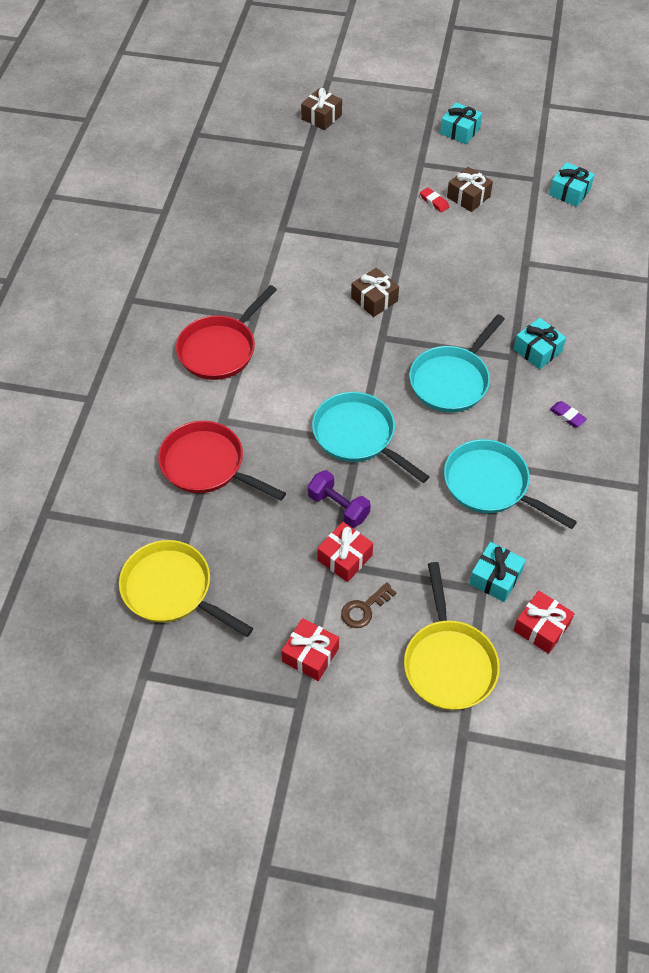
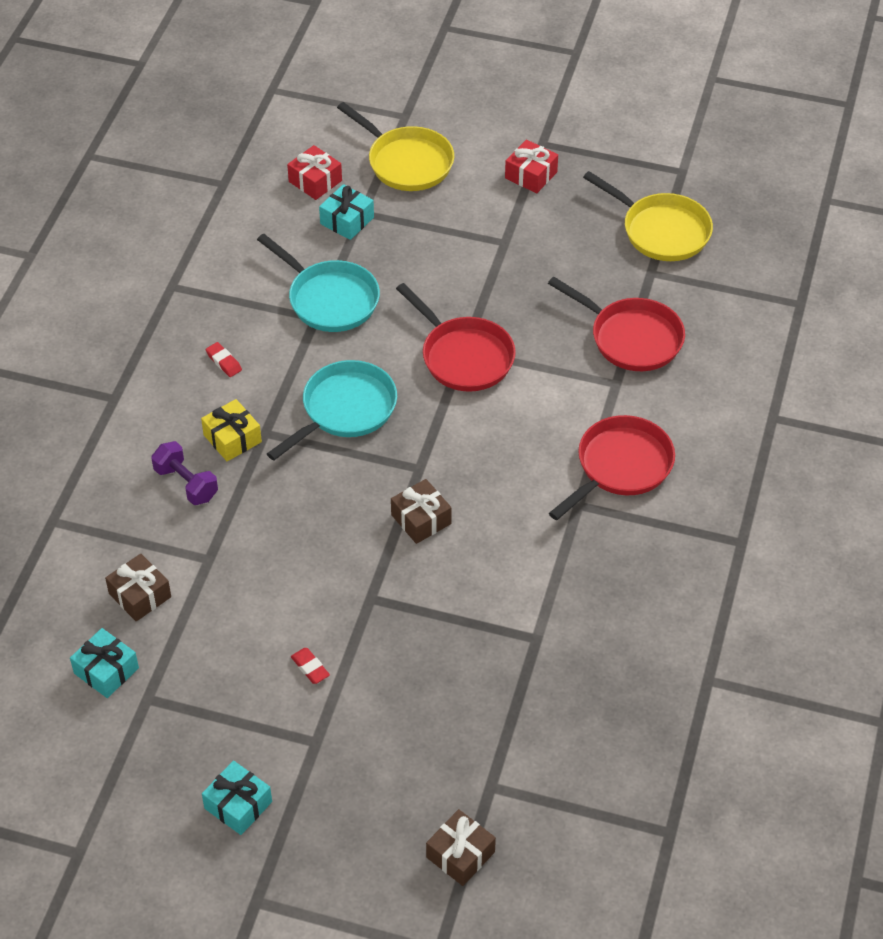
camera: 175 degrees left, 5 degrees down
purple dumbbell [308,470,371,528] -> purple dumbbell moved to [151,441,218,505]
turquoise pan [312,392,430,483] -> red pan [396,283,516,392]
red gift [317,522,373,582] -> none
brown key [341,582,397,628] -> none
yellow pan [404,562,500,710] -> yellow pan turned 135 degrees clockwise [337,102,454,191]
brown gift [447,167,493,212] -> brown gift moved to [105,554,171,621]
turquoise gift [514,318,566,369] -> yellow gift [201,399,262,461]
purple eraser [549,401,587,427] -> red eraser [206,342,242,377]

